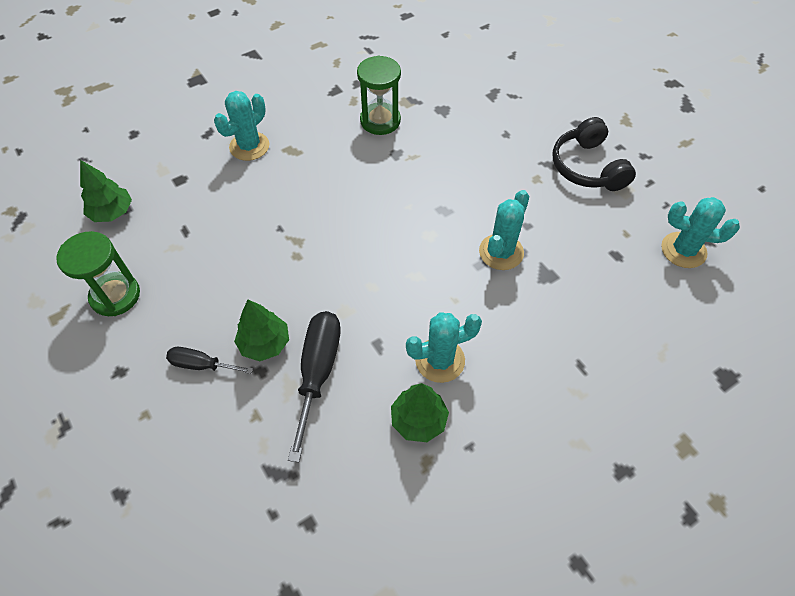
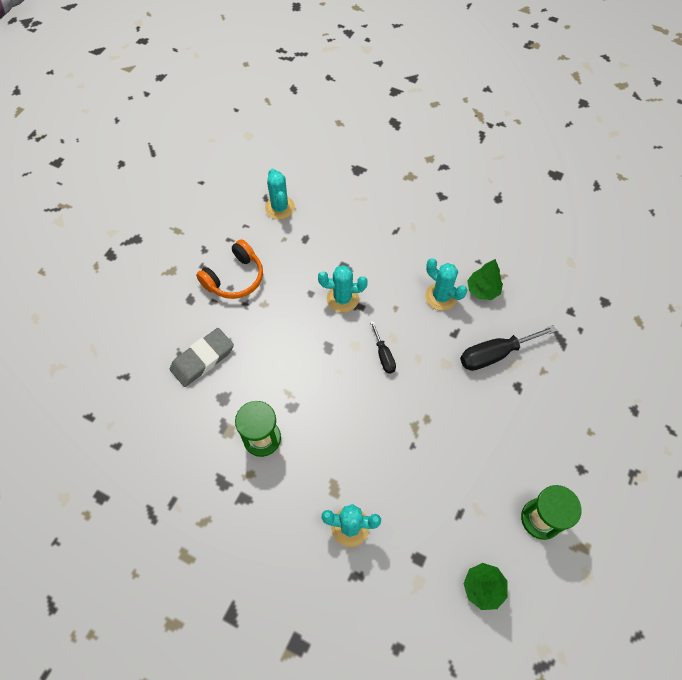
camera: 120 degrees left, 5 degrees up
black screwdriver [166,347,253,374] -> black screwdriver moved to [370,321,396,374]
green tree [234,300,289,361] -> none
black headphones [553,117,636,191] -> orange headphones [196,239,263,299]
none -> grey eraser [170,328,234,387]

